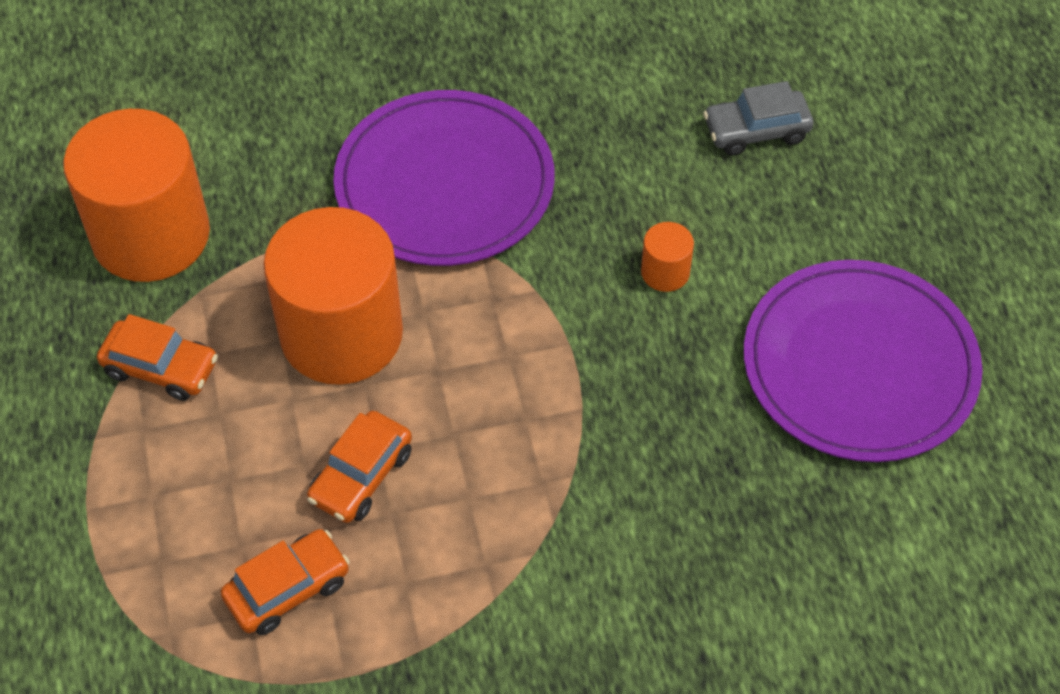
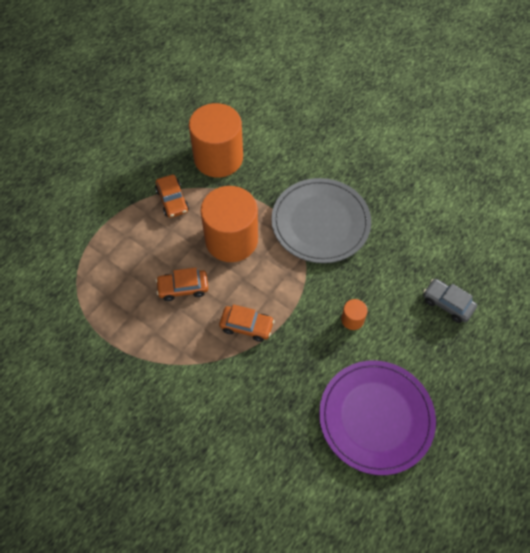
camera: 50 degrees right, 5 degrees up
orange car [220,529,350,635] -> orange car moved to [219,304,275,342]
purple plate [333,90,555,266] -> grey plate [271,178,371,263]

